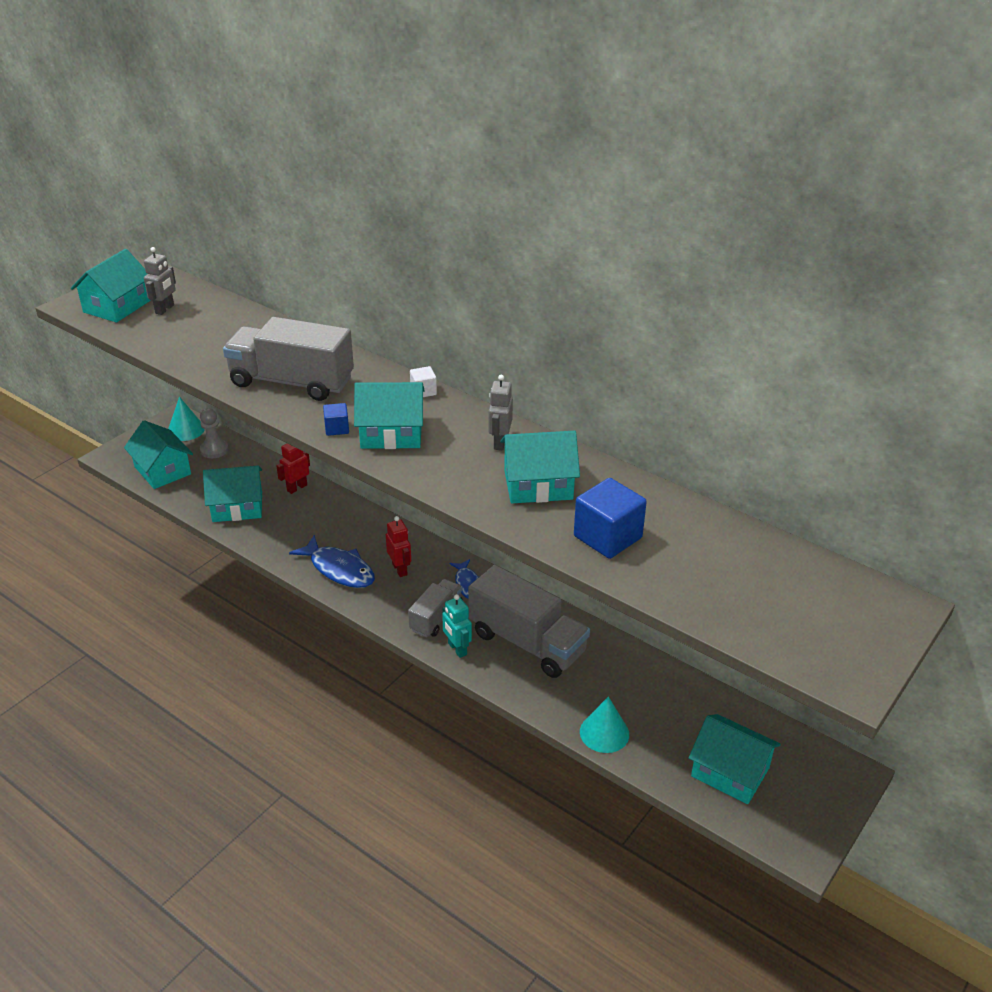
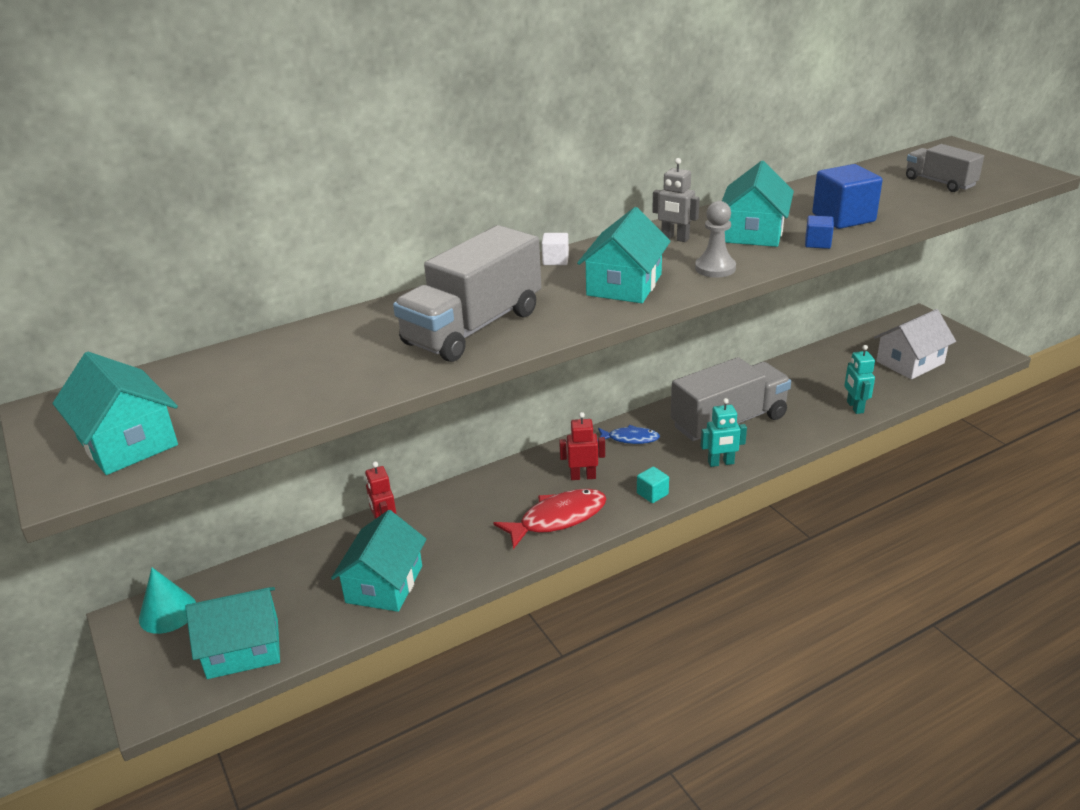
camera: 65 degrees left, 5 degrees down
grey robot [144,247,176,315] -> none
grey pawn [200,409,229,458] -> grey pawn moved to [695,201,736,278]
blue fish [289,535,375,588] -> red fish [493,489,606,549]
blue cube [323,403,349,436] -> blue cube moved to [805,215,834,249]
grey truck [408,579,463,637] -> grey truck moved to [906,144,984,192]
turquoise cone [580,696,629,753] -> turquoise robot [844,345,875,414]
turquoise house [689,714,781,804] -> white house [874,309,956,379]
none -> turquoise cube [637,466,669,503]

